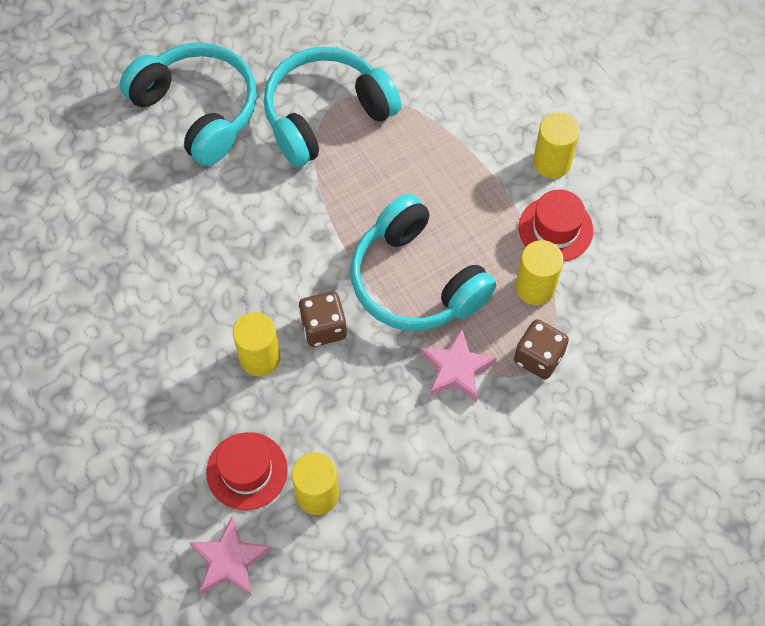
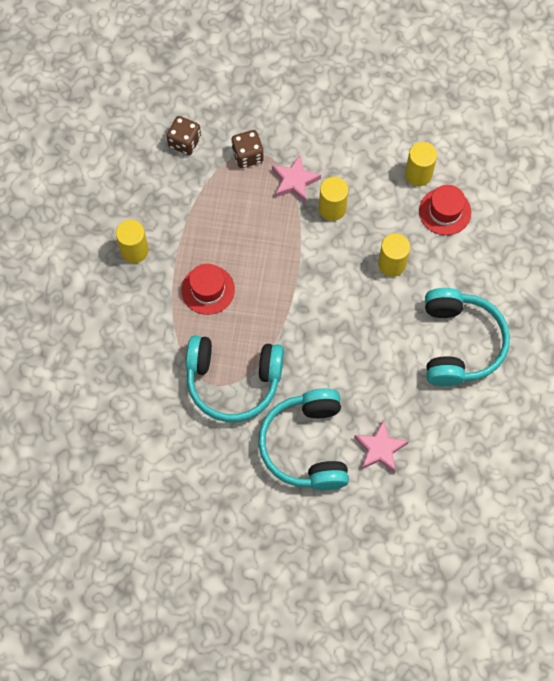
camera: 140 degrees left, 5 degrees up
pink star [189,515,271,596] -> pink star moved to [354,420,409,473]
brown dice [299,291,347,347] -> brown dice moved to [167,116,201,155]
turquoise headphones [351,194,496,331] -> turquoise headphones moved to [425,288,510,386]
yellow cylinder [516,240,563,305] -> yellow cylinder moved to [319,177,348,221]
red hat [519,189,593,262] -> red hat moved to [181,264,235,315]

